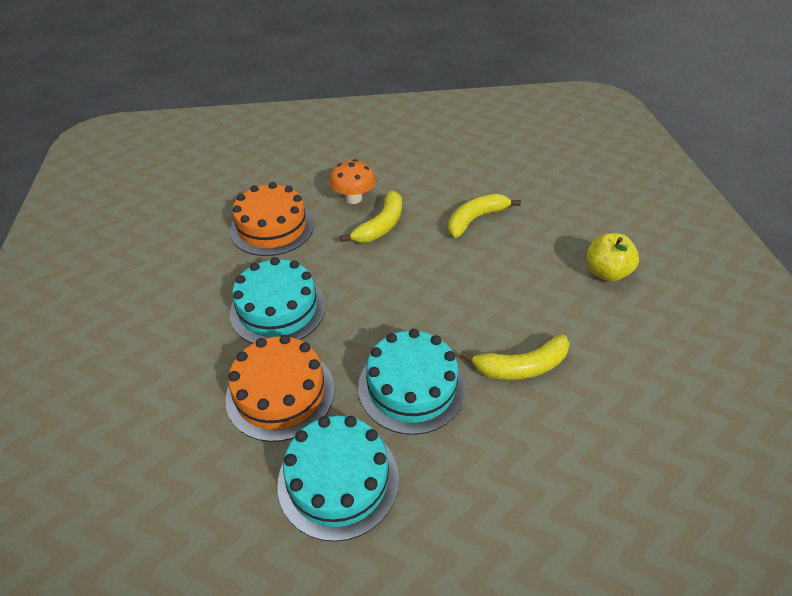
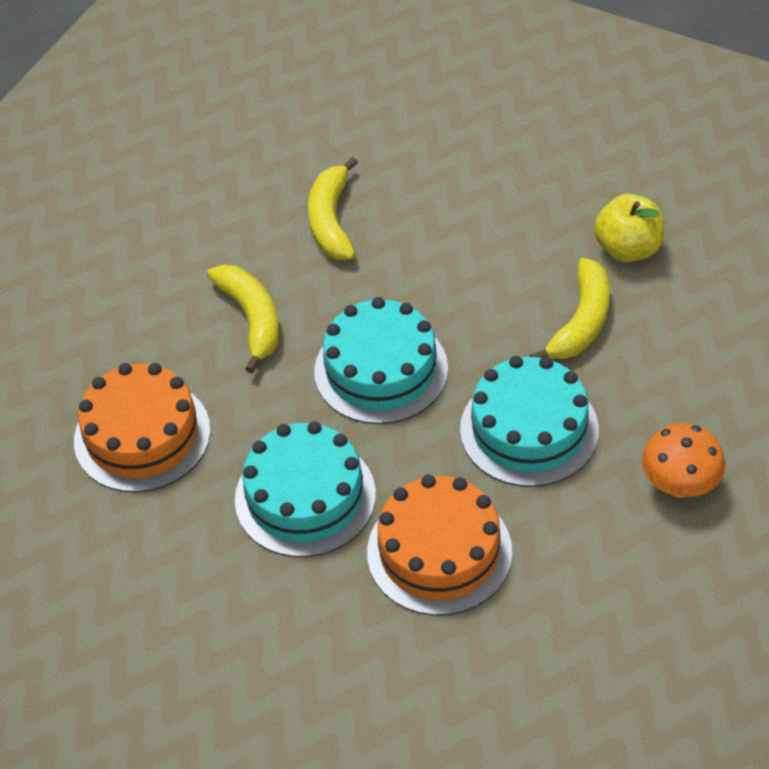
camera: 50 degrees left, 5 degrees up
turquoise cake [277,416,399,542] -> turquoise cake moved to [314,297,448,424]
orange mushroom [330,159,376,204] -> orange mushroom moved to [642,423,725,498]
yellow apple [586,233,639,281] -> yellow apple moved to [594,194,664,262]

